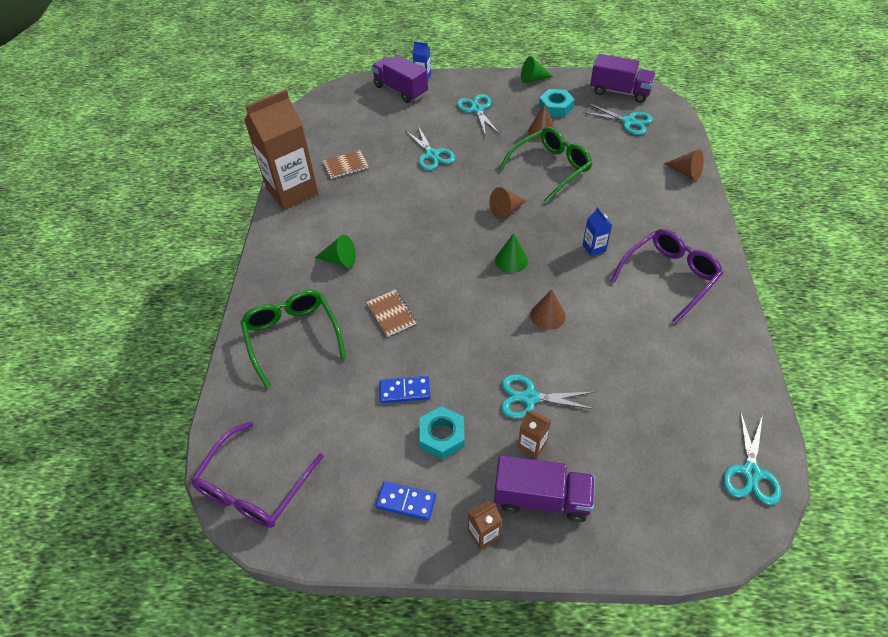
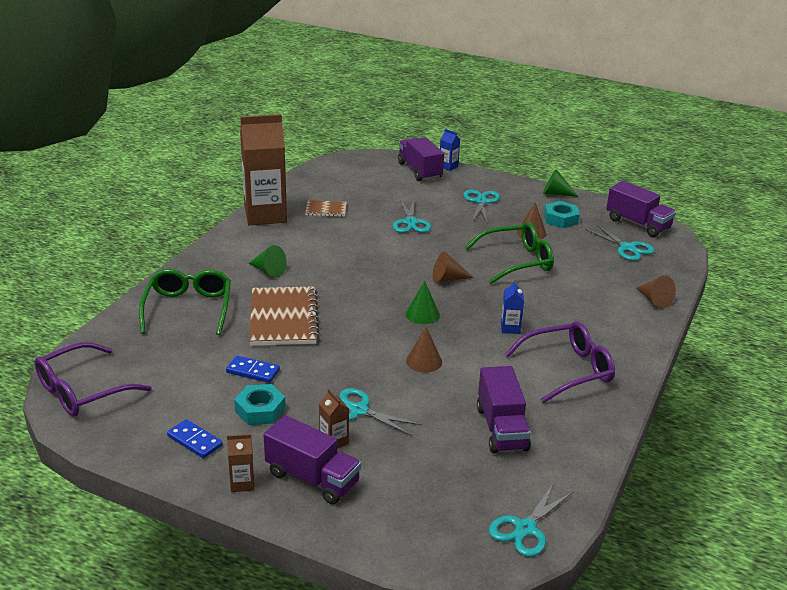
camera: 20 degrees right, 20 degrees down
brown notebook [367,290,416,337] -> brown notebook [249,286,319,346], size x1.99
none -> purple truck [477,366,531,454]

